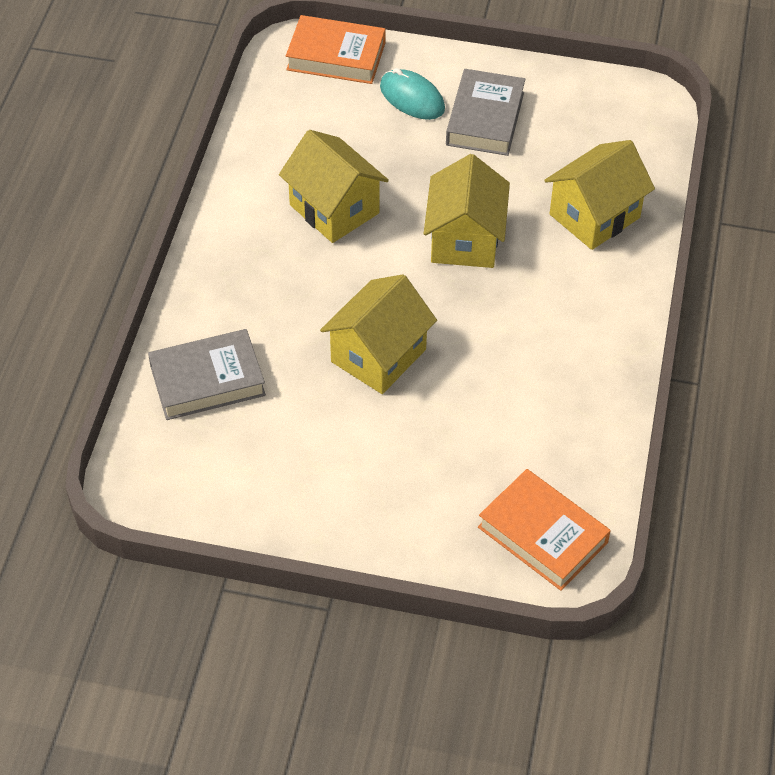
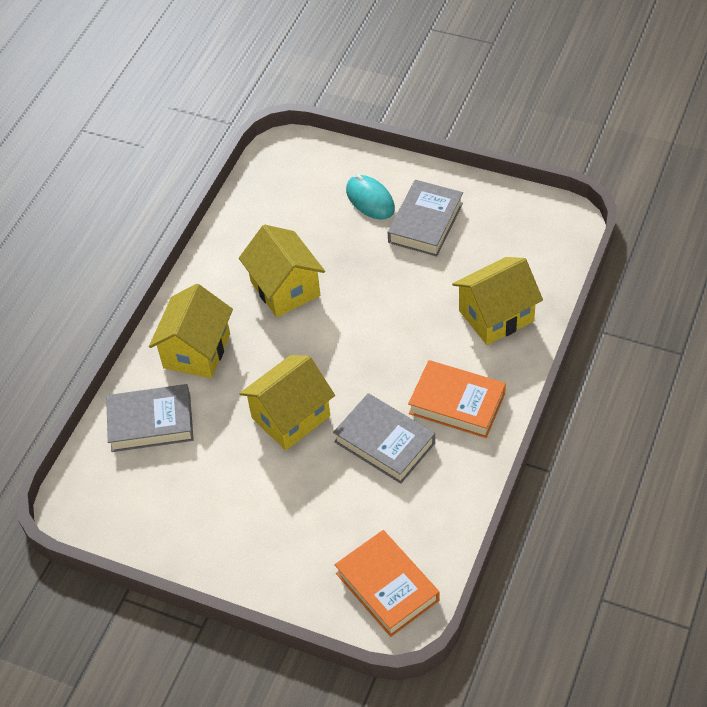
camera: 15 degrees right, 0 degrees up
orange book [286,15,386,84] -> orange book moved to [408,360,506,438]
yellow house [424,154,510,268] -> yellow house moved to [149,284,233,378]
none -> grey book [333,393,435,484]

